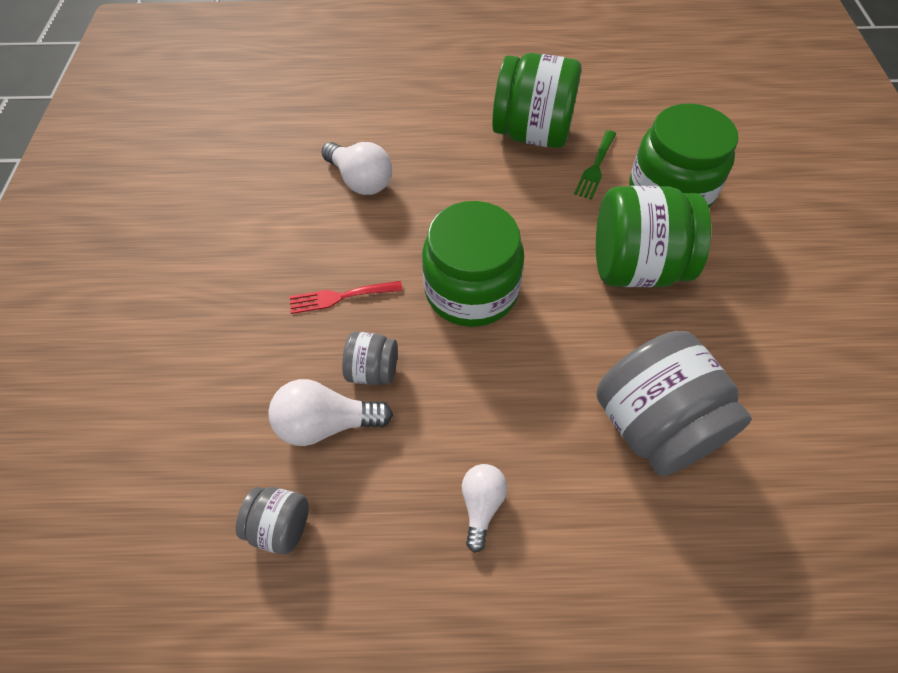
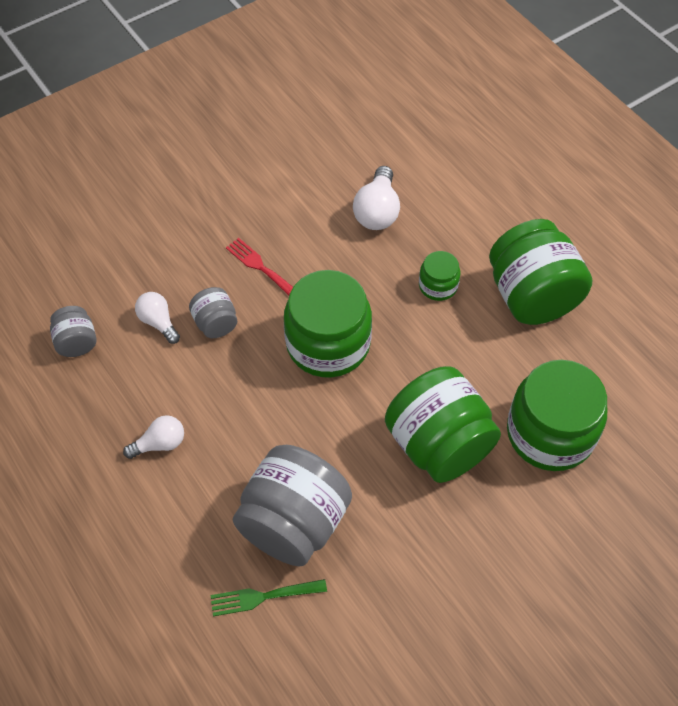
camera: 55 degrees right, 0 degrees up
white light bulb [268,379,393,446] -> white light bulb [135,292,180,344], size x0.65
green fork [574,130,616,200] -> green fork moved to [211,579,327,616]
none -> green jar [419,251,460,301]

